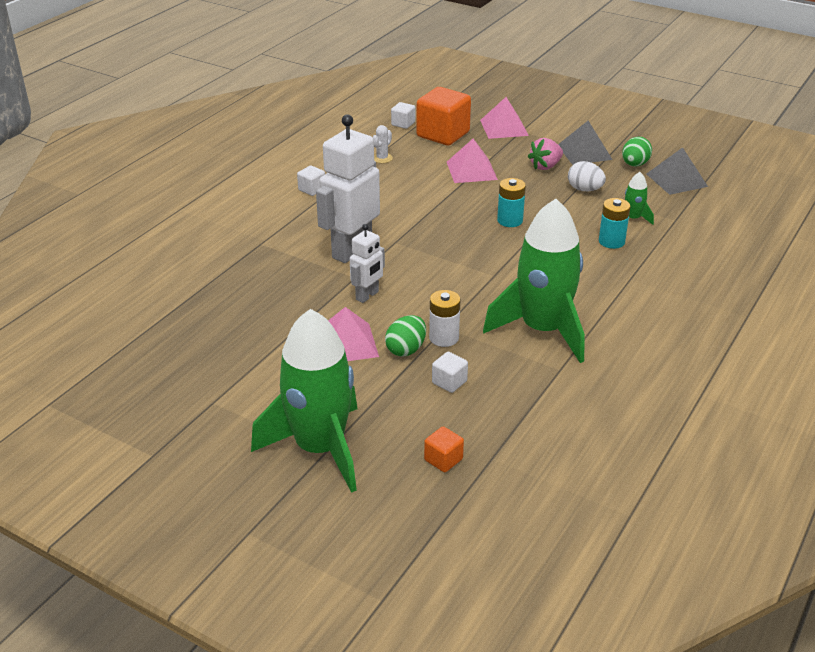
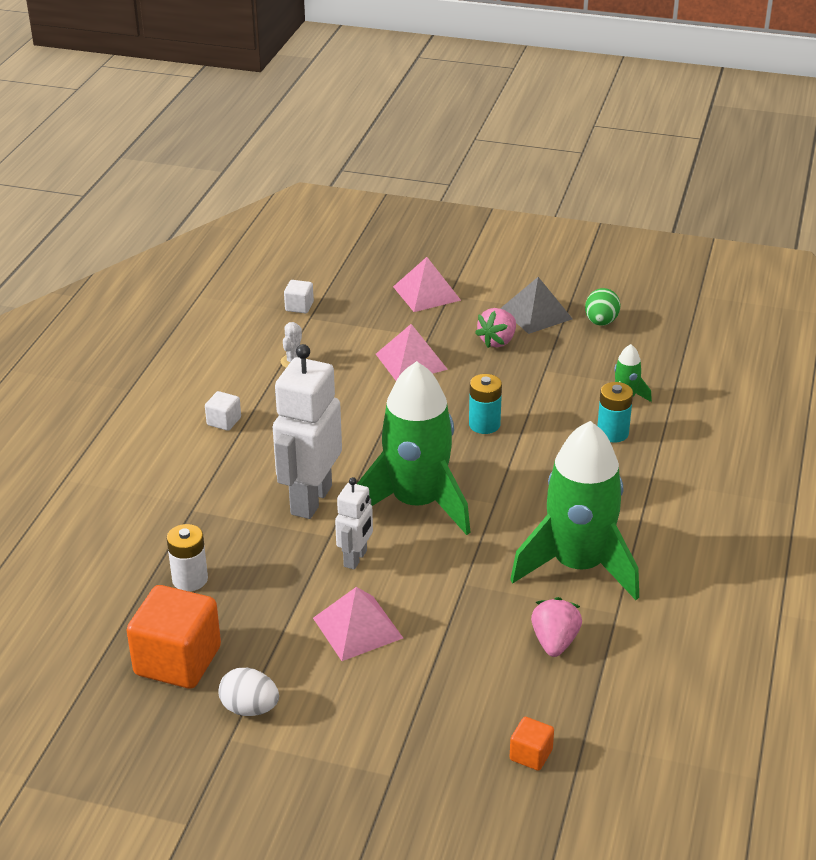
camera: 15 degrees left, 0 degrees up
green rocket [251,309,357,493] -> green rocket moved to [357,361,471,535]
green egg [385,315,426,357] -> none
orange cube [416,87,471,145] -> orange cube moved to [126,585,221,689]
white battery [429,290,460,347] -> white battery moved to [167,524,208,591]
white cube [432,352,468,393] -> none
white egg [568,161,606,191] -> white egg moved to [218,668,279,716]
grey pyramid [647,147,708,195] -> none
none -> pink strawberry [531,597,582,657]

